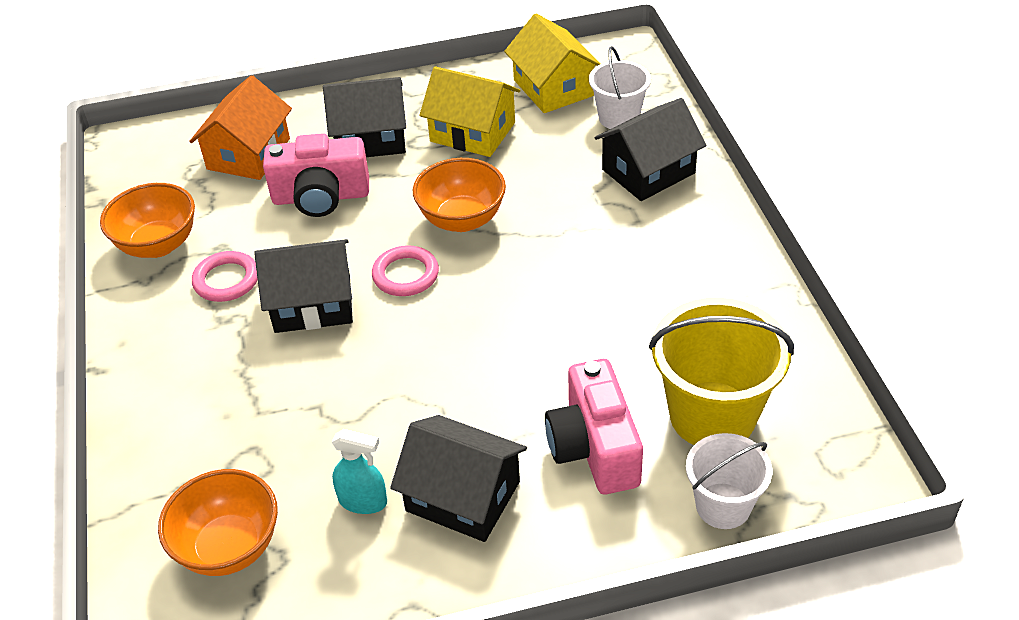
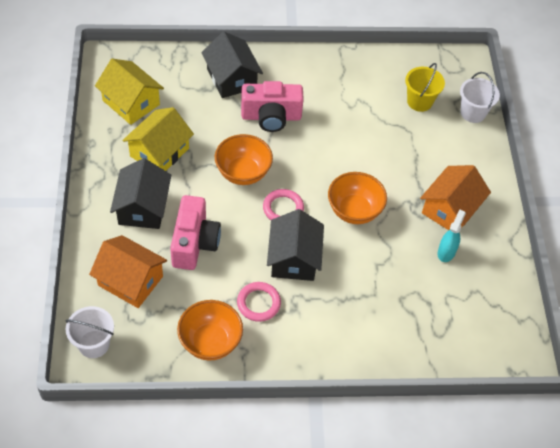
camera: 85 degrees left, 10 degrees up
orange bowl [158,469,278,576] -> orange bowl moved to [328,172,387,224]
black house [390,415,527,542] -> orange house [420,165,491,230]
yellow house [504,14,601,113] -> yellow house turned 60 degrees clockwise [95,59,164,125]
pink camera [545,359,643,494] -> pink camera moved to [241,81,304,132]
white bucket [589,46,651,129] -> white bucket moved to [66,306,114,358]
yellow bucket [649,298,794,445] -> yellow bucket [405,63,445,112], size x0.60

